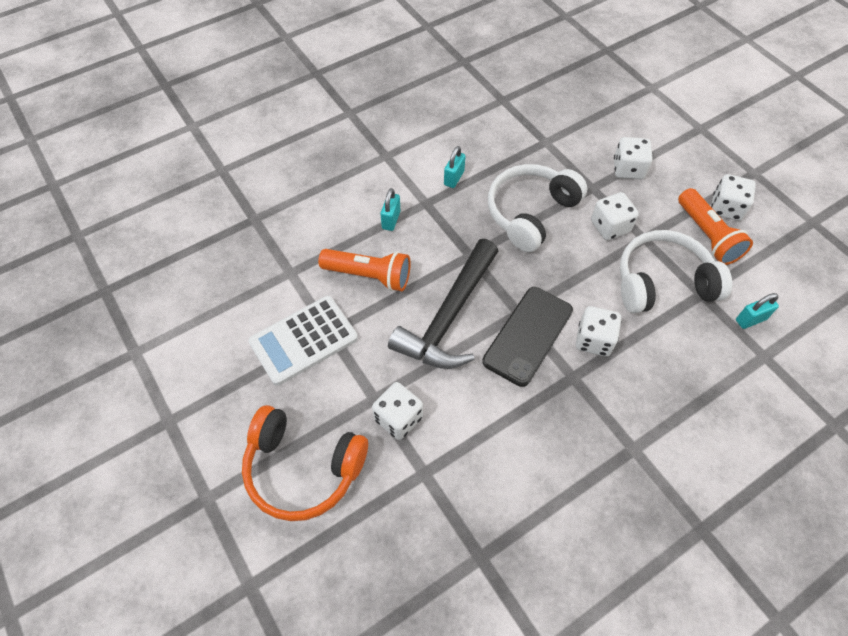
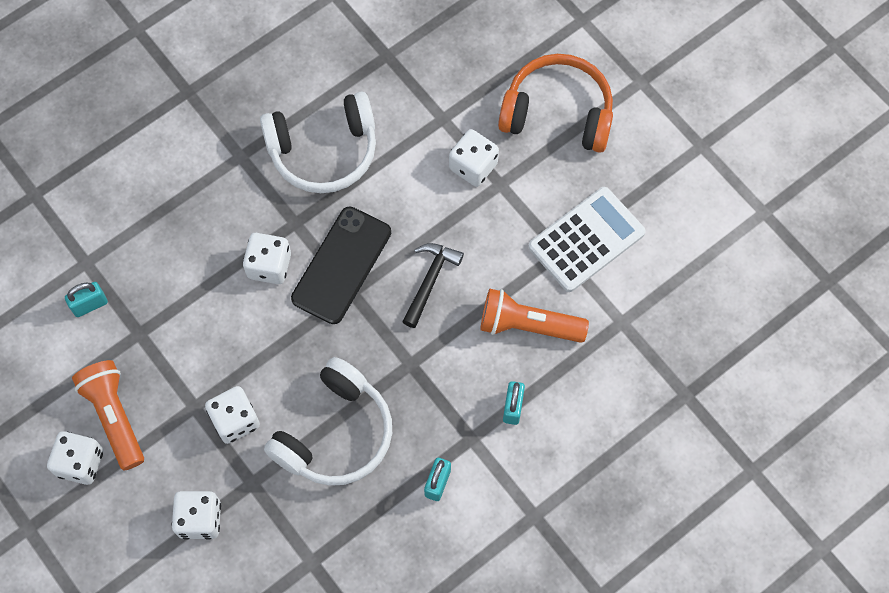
camera: 175 degrees right, 10 degrees up
black hammer [388,239,498,369] -> black hammer [402,243,464,328], size x0.53
white headphones [620,230,732,313] -> white headphones moved to [260,92,376,193]

